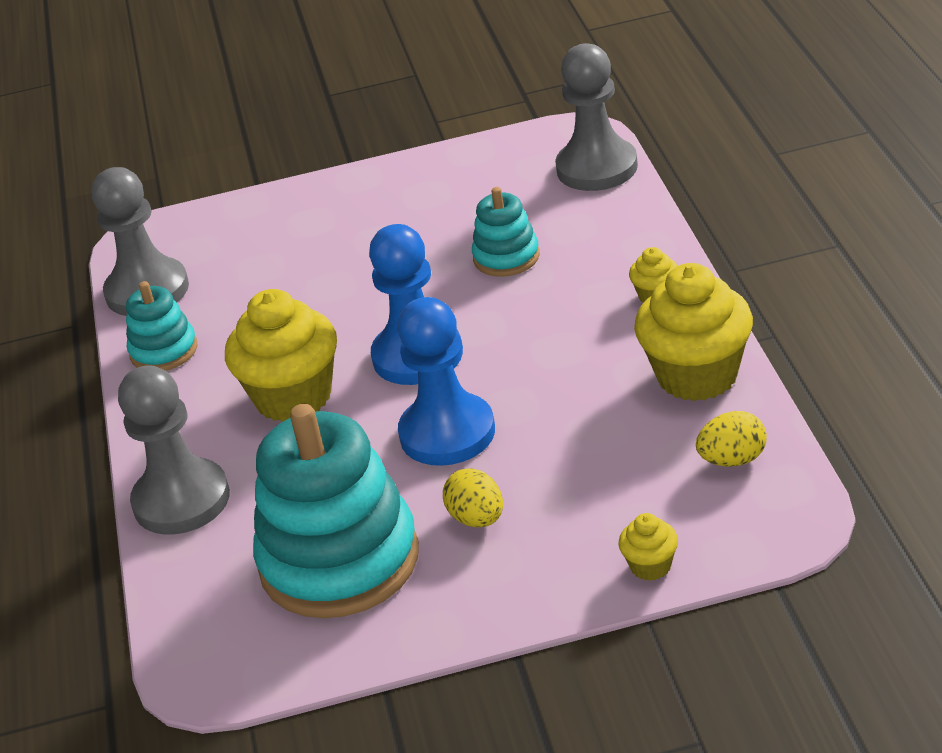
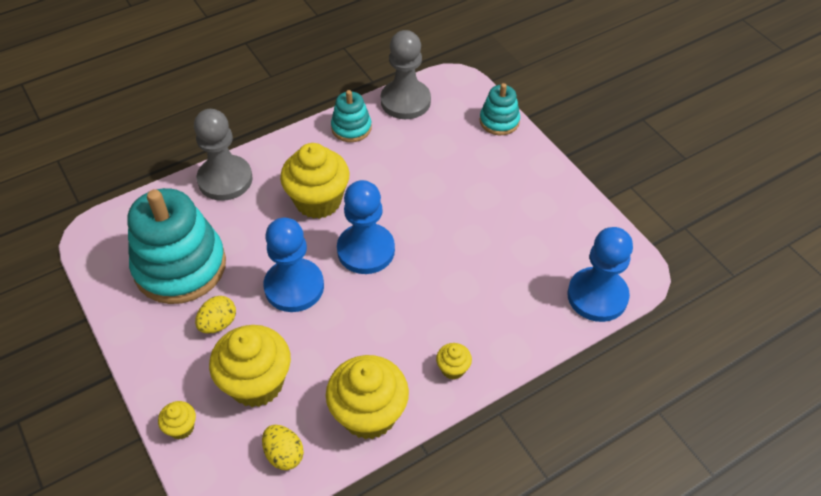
camera: 65 degrees right, 15 degrees up
turquoise stacking toy [472,187,540,277] -> turquoise stacking toy moved to [480,83,520,135]
grey pawn [555,43,638,191] -> blue pawn [567,227,633,322]
none -> yellow cupcake [209,325,291,407]

